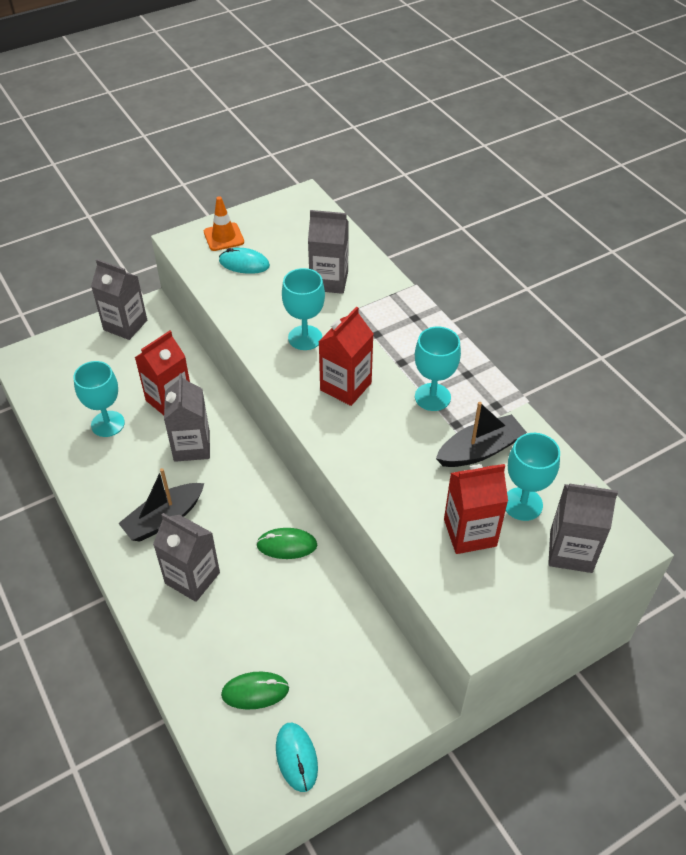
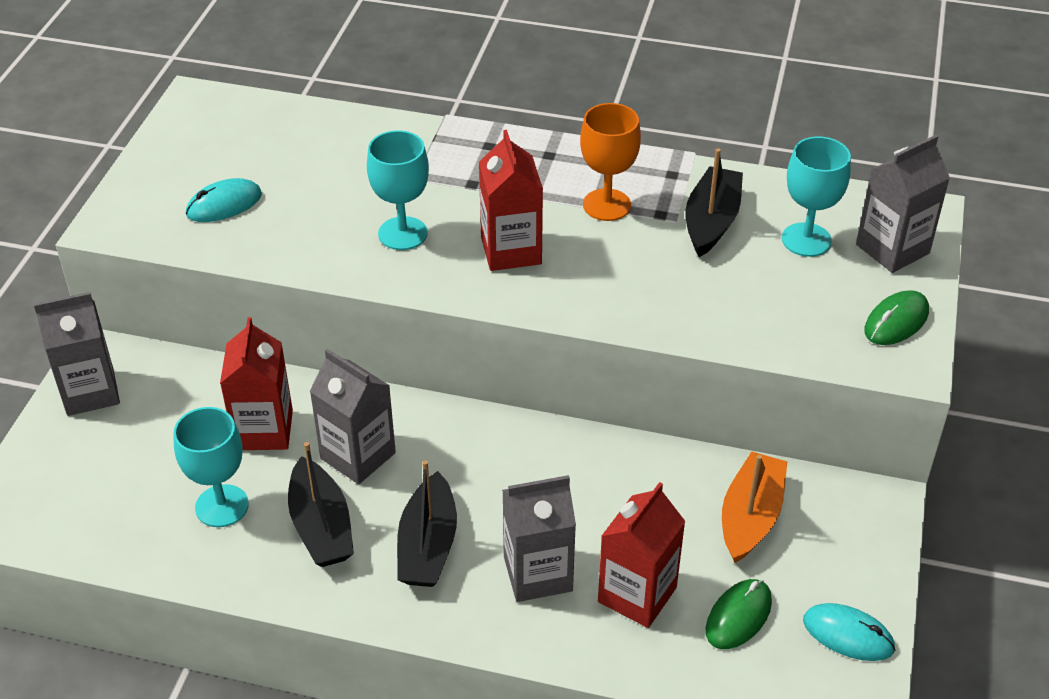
camera: 45 degrees left, 5 degrees down
orange traffic cone [204,196,244,251] -> none
green mouse [256,528,317,559] -> green mouse moved to [864,290,929,345]
grey carton [308,210,349,294] -> none
turquoise goblet [415,327,461,411] -> orange goblet [580,103,641,221]
red carton [444,464,508,554] -> red carton moved to [598,482,686,628]
none -> black boat [288,442,354,567]
none -> orange boat [722,451,787,563]

